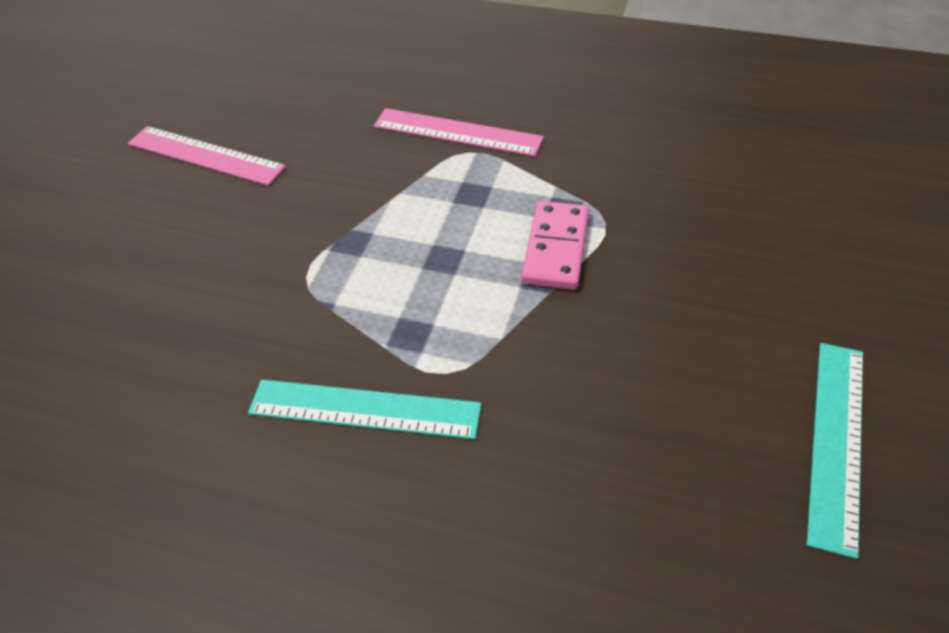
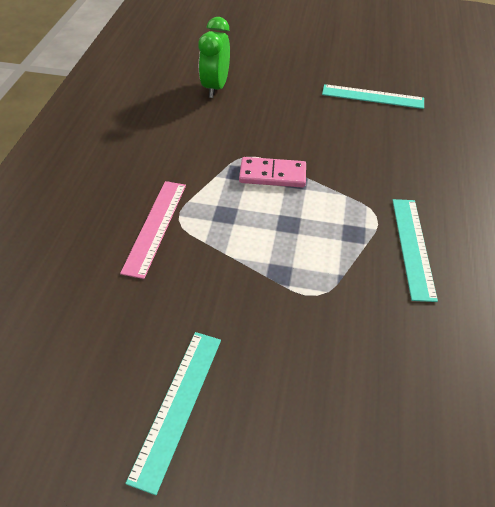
camera: 100 degrees left, 0 degrees up
pink ruler [128,126,286,186] -> turquoise ruler [125,332,221,495]
none -> green clock [199,17,230,98]

